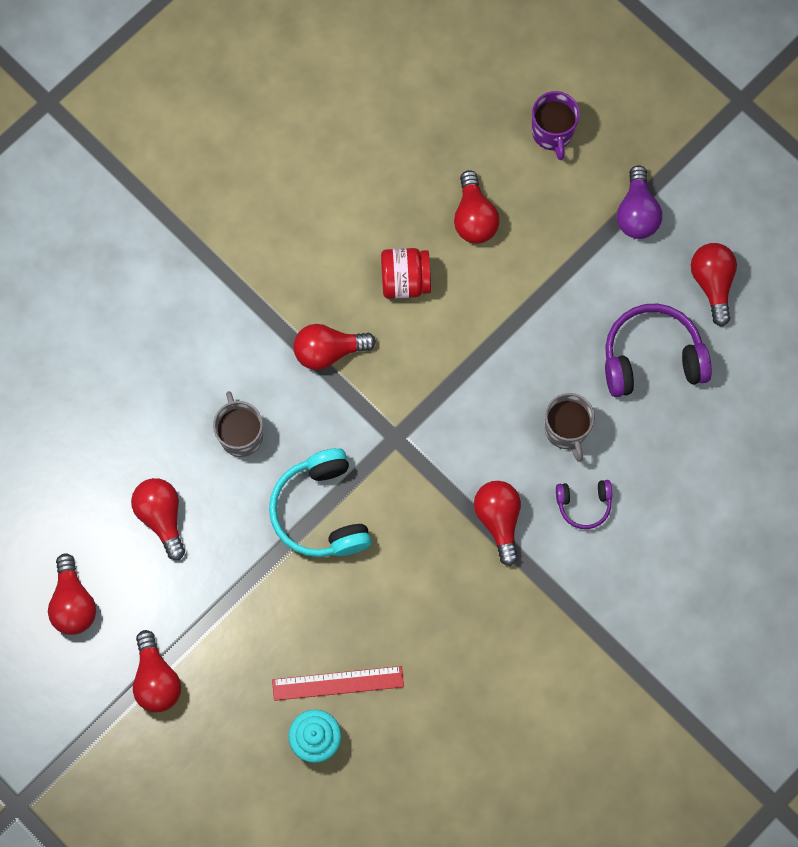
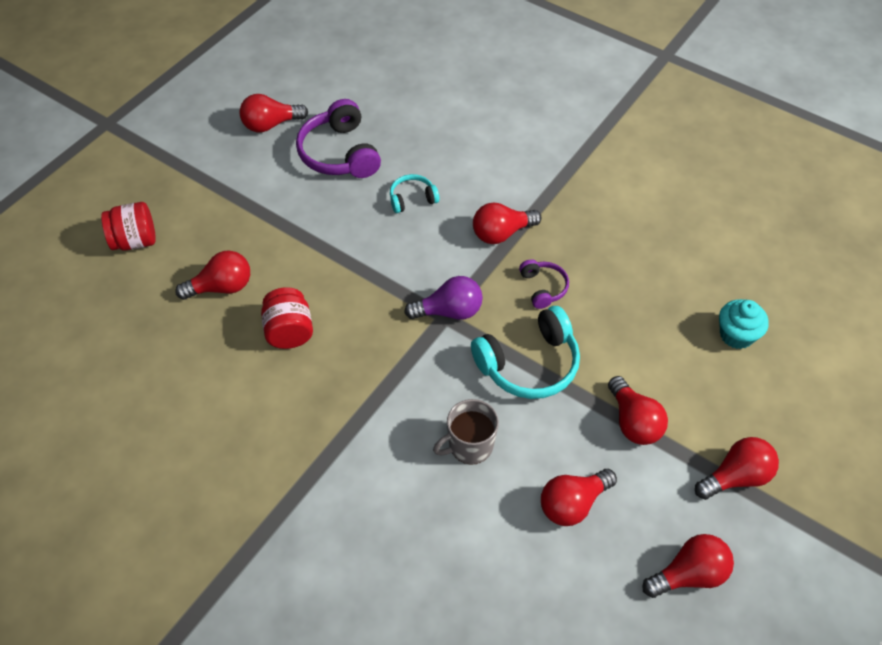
camera: 100 degrees left, 20 degrees down
red ruler [272,666,404,701] -> none
red light bulb [293,324,376,370] -> red light bulb moved to [608,376,668,445]
purple mug [532,91,580,160] -> red jar [101,202,156,251]
grey mug [545,393,595,462] -> turquoise headphones [390,174,439,213]
purple headphones [556,480,612,529] -> purple headphones moved to [519,259,569,309]
purple light bulb [617,165,662,239] -> purple light bulb moved to [404,276,483,320]

